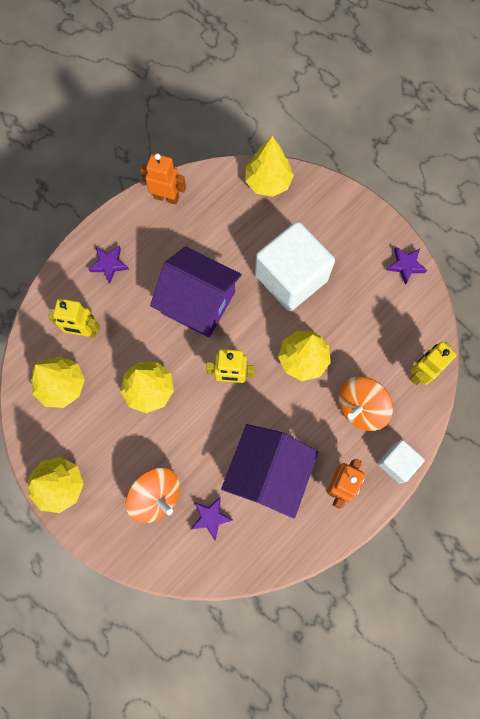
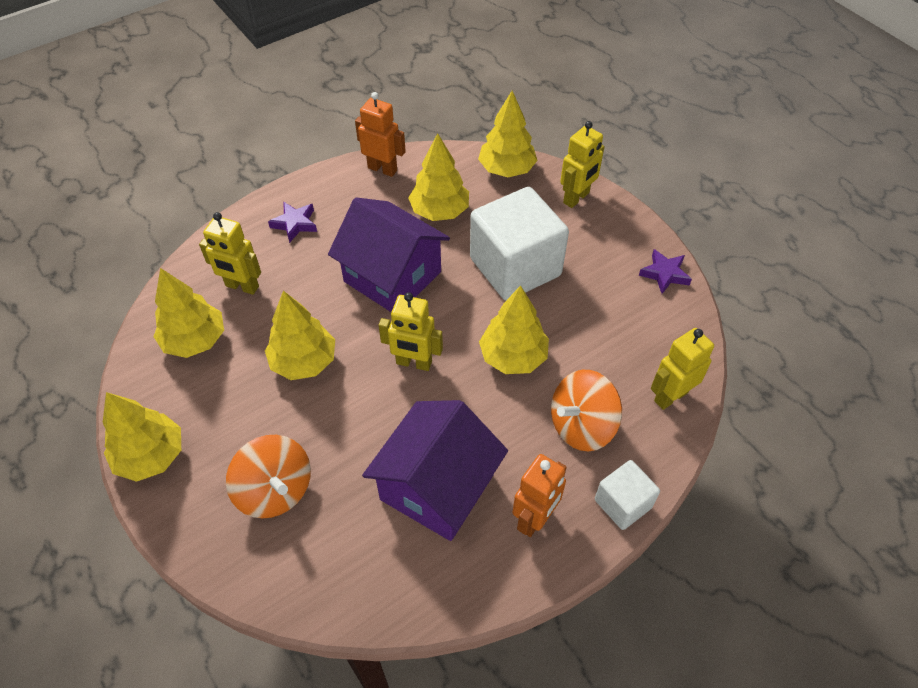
camera: 10 degrees right, 20 degrees down
purple star [191,497,233,541] -> none
none -> yellow tree [408,133,469,221]
none -> yellow robot [560,121,605,208]

